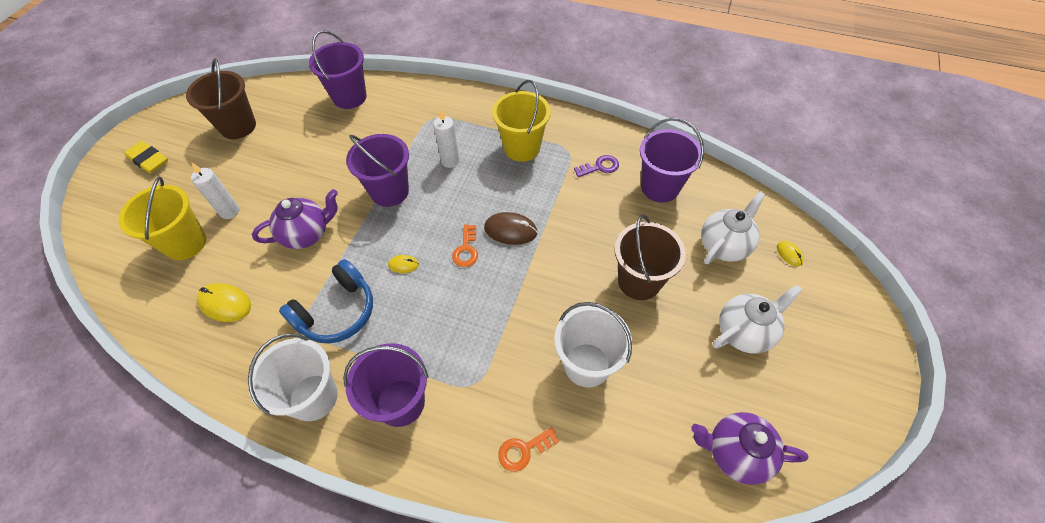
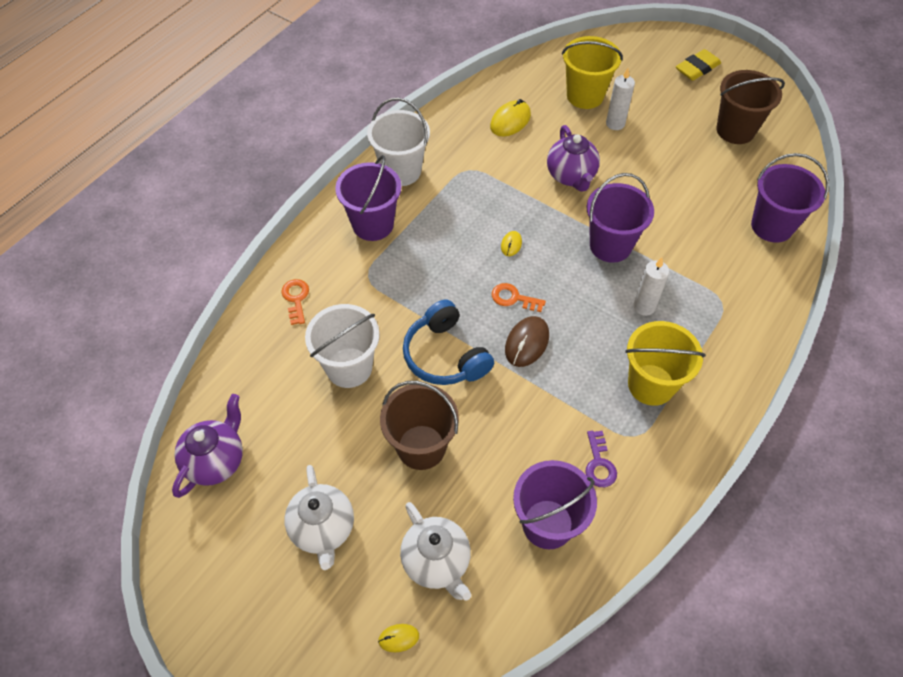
camera: 105 degrees right, 0 degrees up
blue headphones [279,259,373,344] -> blue headphones moved to [403,300,494,385]

